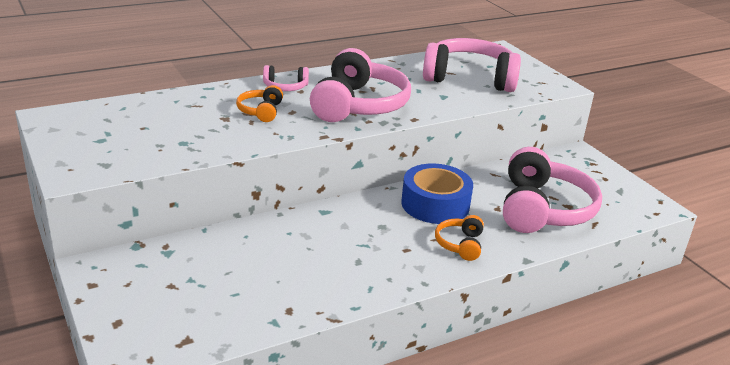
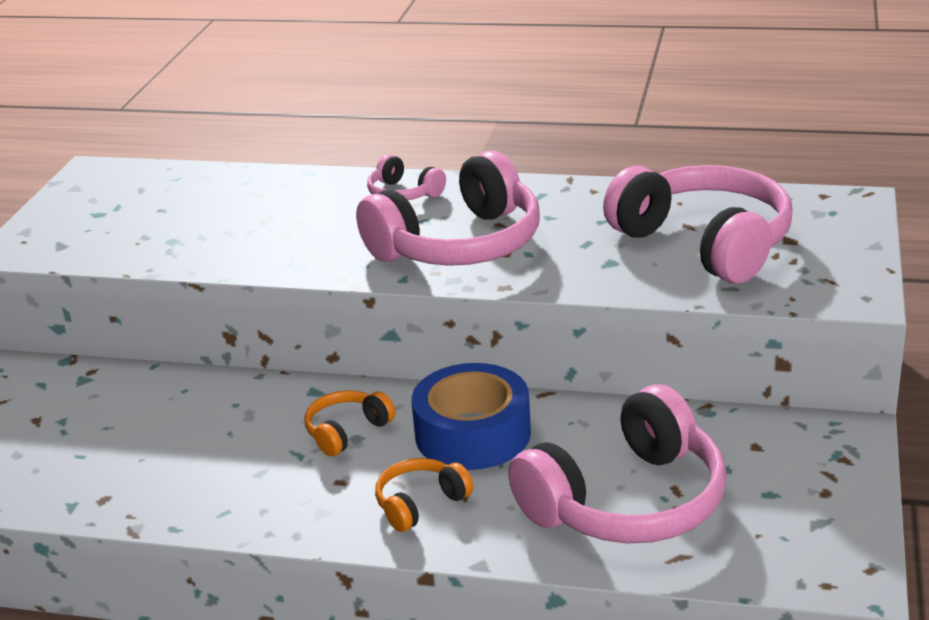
camera: 45 degrees right, 0 degrees up
orange headphones [236,85,283,122] -> orange headphones moved to [305,390,395,456]

